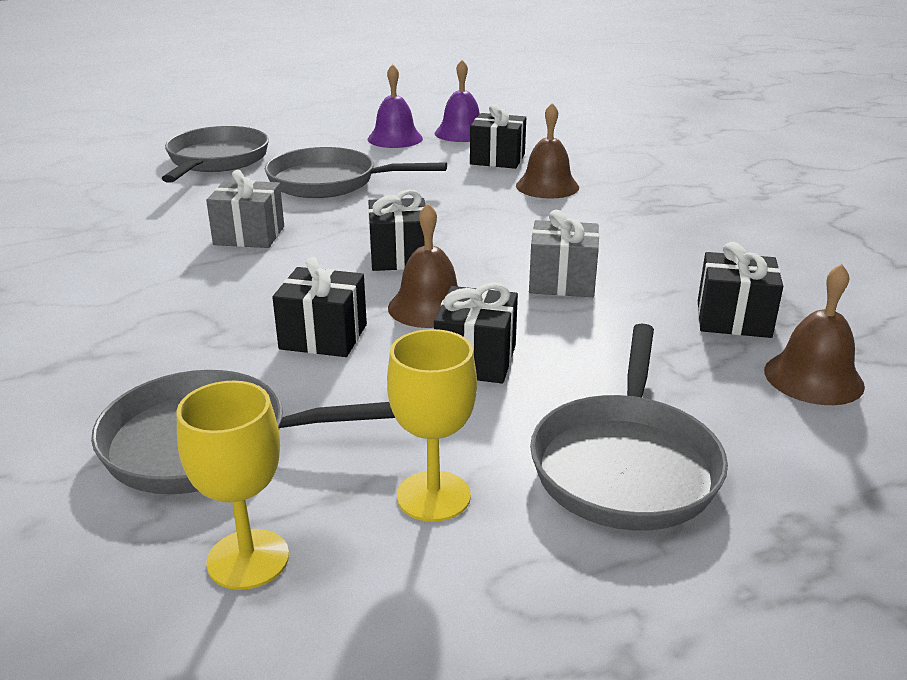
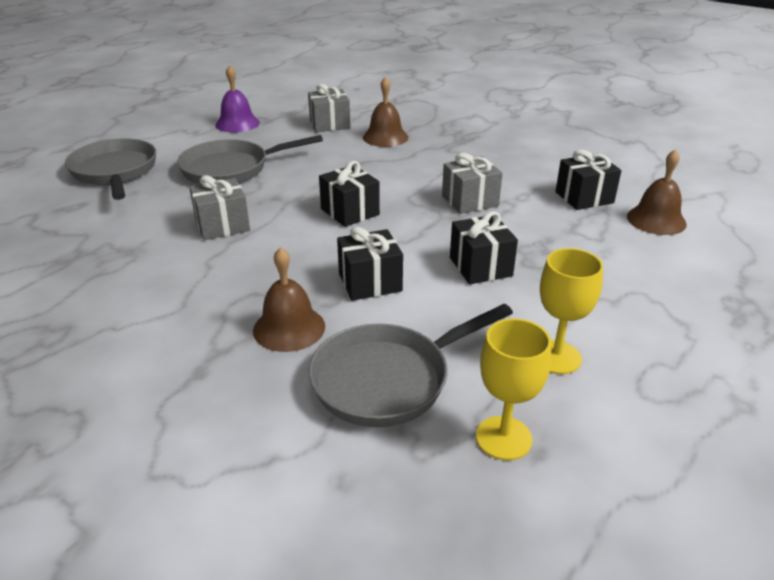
camera: 30 degrees left, 5 degrees up
brown bell [388,203,458,328] -> brown bell moved to [253,247,325,352]
purple bell [435,60,480,142] -> none
black gift [470,104,526,169] -> grey gift [308,84,351,132]
grey pan [530,323,728,531] -> none

